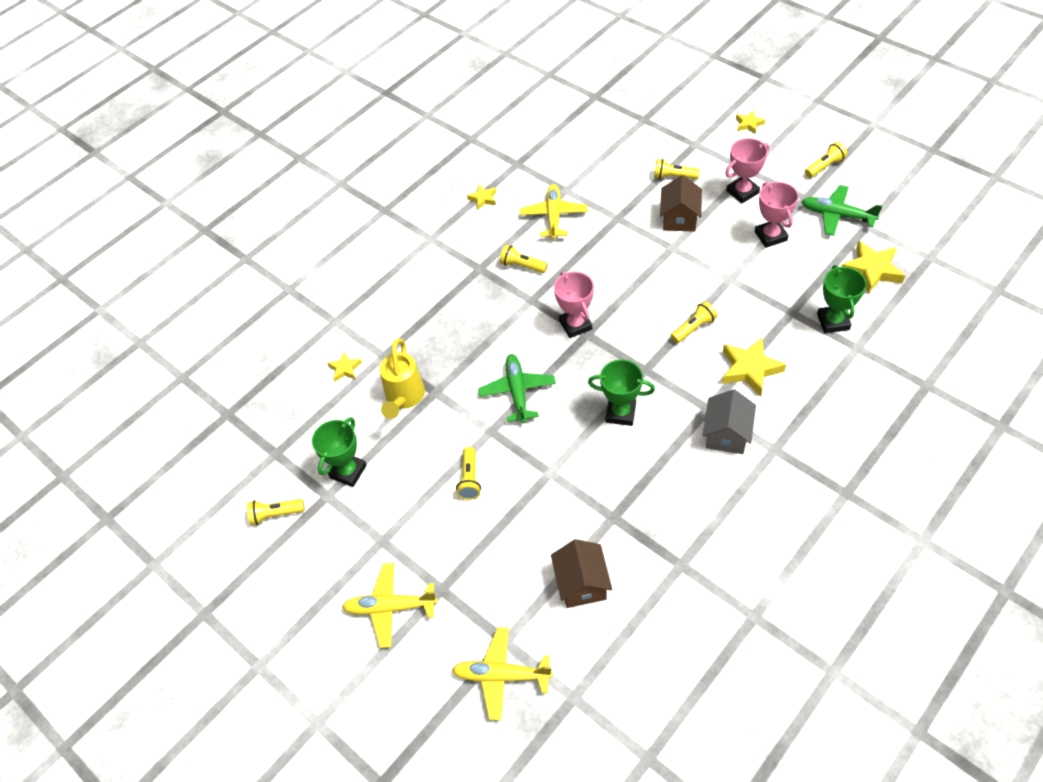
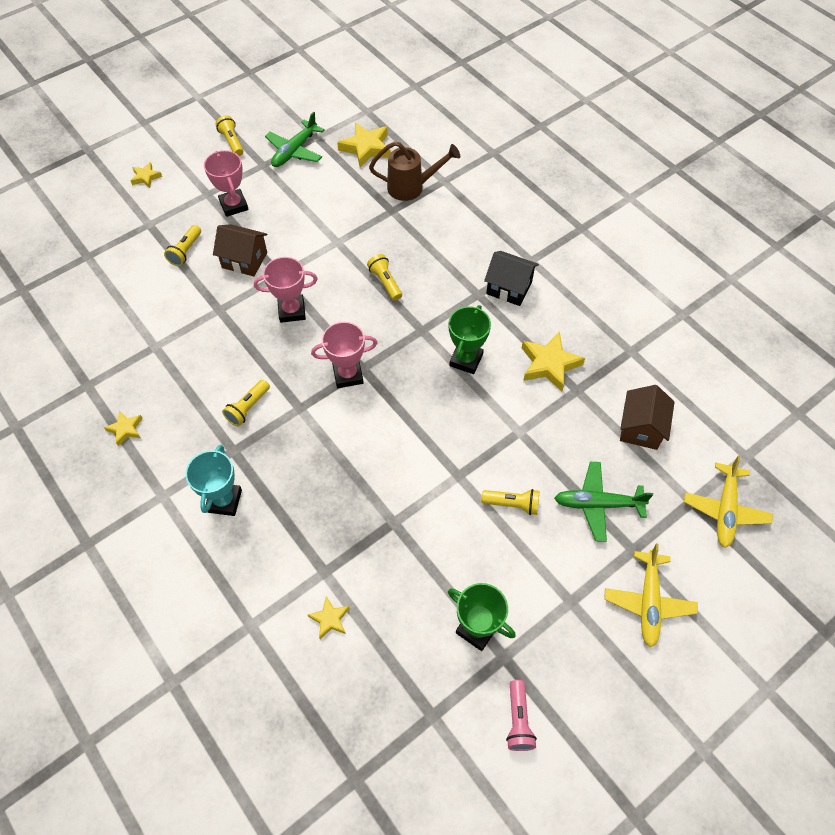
camera: 85 degrees left, 5 degrees up
yellow flashlight [247,499,305,525] -> pink flashlight [506,680,537,751]
yellow watering can [379,339,425,419] -> none
green plane [478,354,556,423] -> green plane moved to [554,462,653,542]
yellow plane [520,184,588,239] -> none
brown house [551,539,612,608] -> brown house turned 75 degrees counterclockwise [620,385,675,450]
grey house [703,389,756,454] -> black house [484,251,539,306]
yellow star [722,338,786,396] -> yellow star moved to [522,332,585,392]
pink trophy [755,182,799,248] -> pink trophy moved to [254,257,317,323]
green trophy [817,265,867,333] -> brown watering can [369,141,460,201]
none -> turquoise trophy [185,445,242,516]

